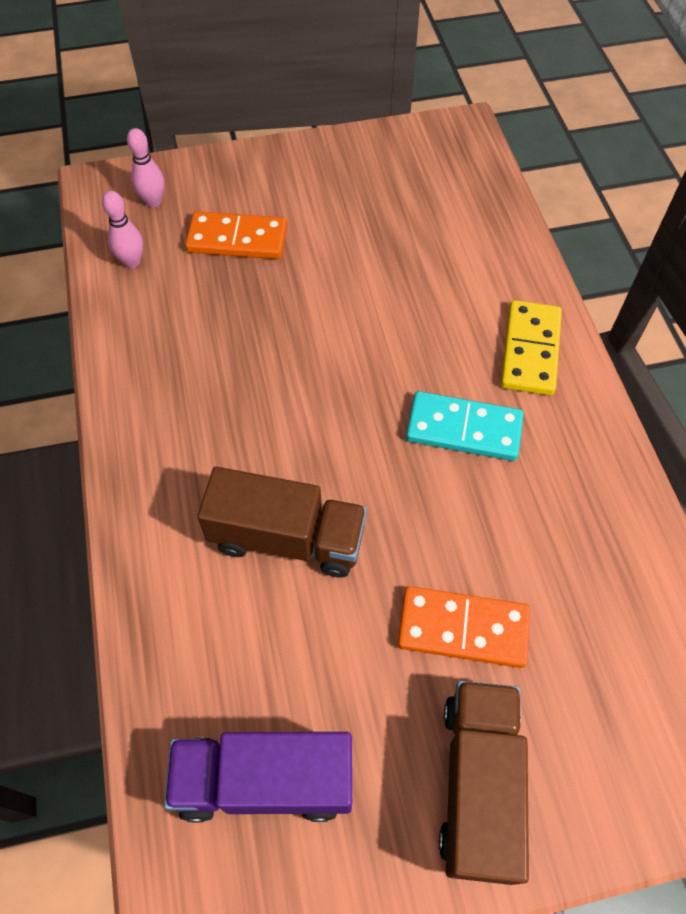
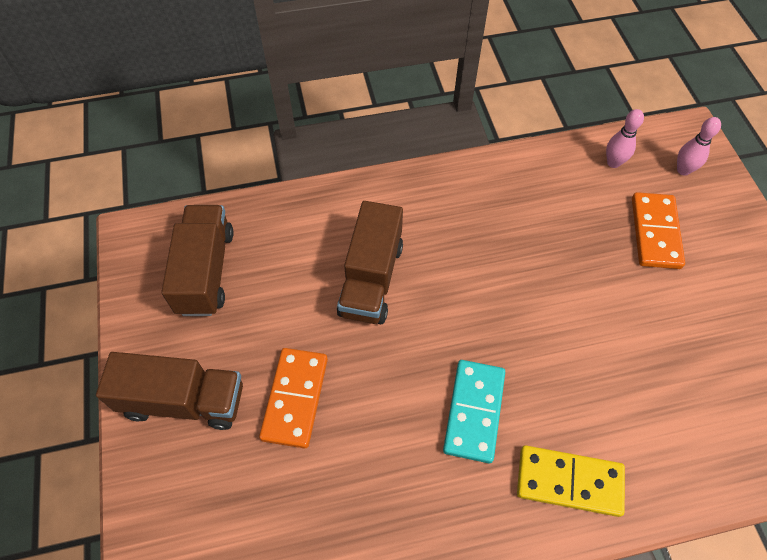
camera: 90 degrees right, 0 degrees up
purple truck [164,732,352,822] -> brown truck [161,205,233,316]

